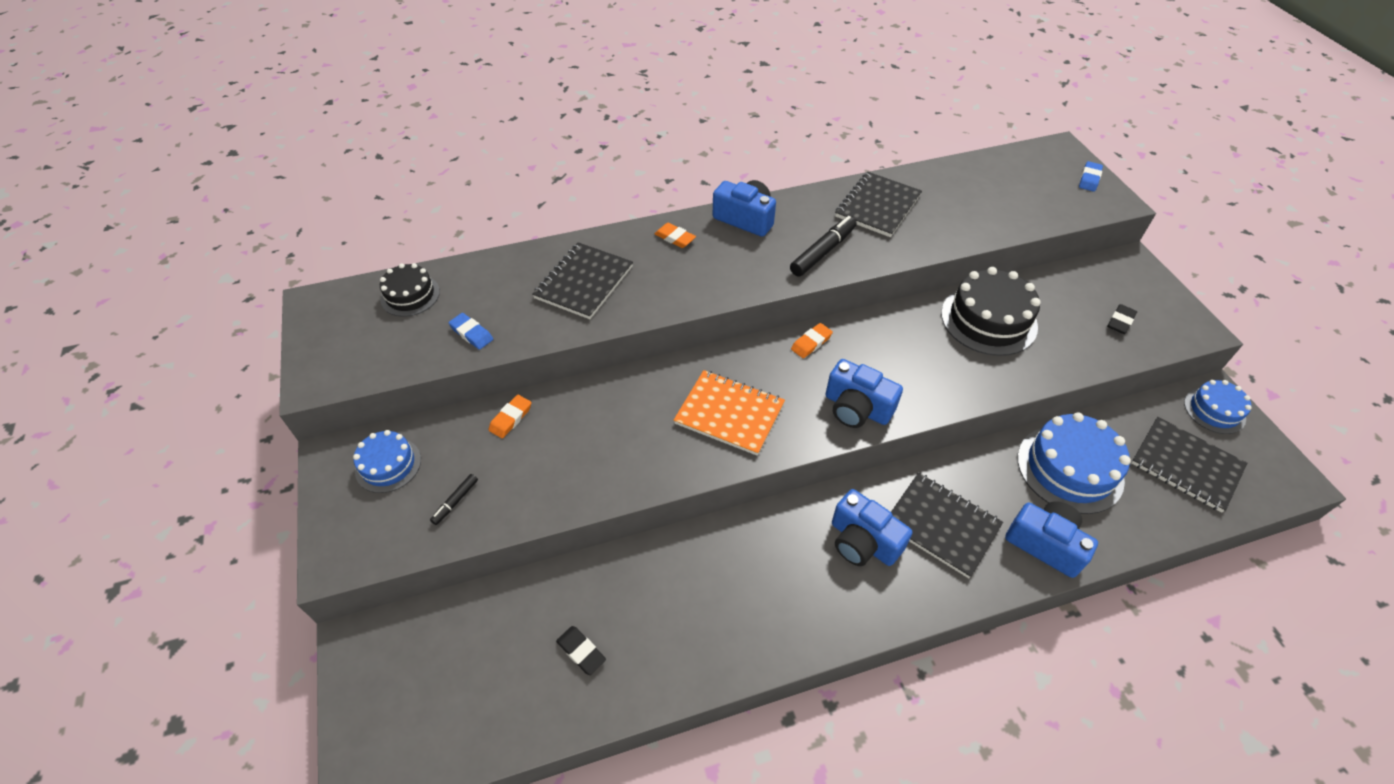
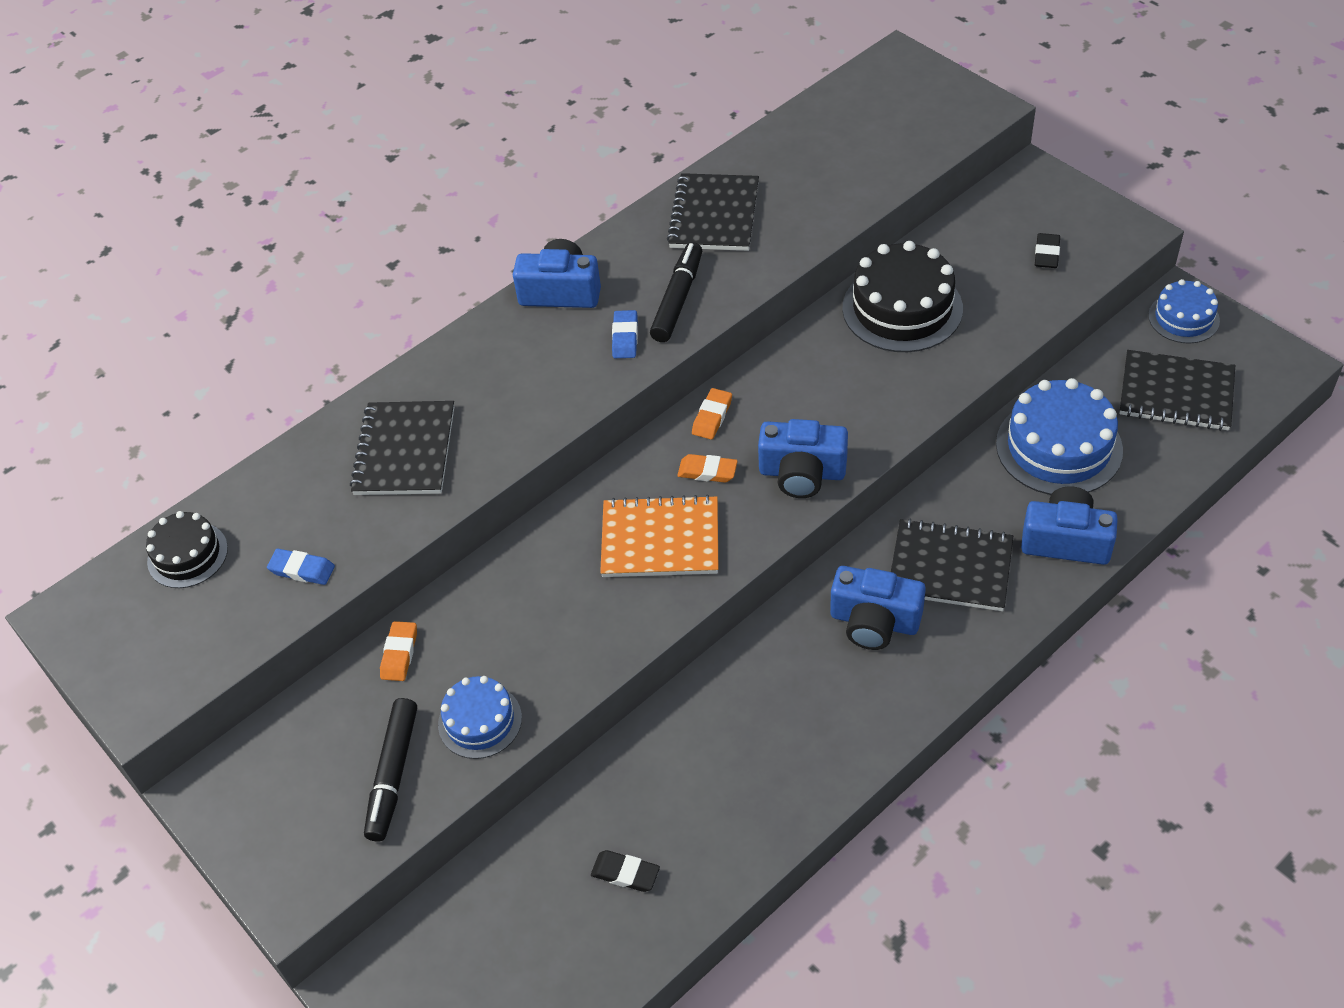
camera: 20 degrees left, 0 degrees up
blue cake [353,430,421,493] -> blue cake moved to [438,676,522,759]
black marker [430,474,478,525] -> black marker [364,698,417,842], size x1.91
orange eraser [654,223,696,248] -> orange eraser moved to [677,454,738,483]
blue eraser [1079,161,1103,192] -> blue eraser moved to [612,310,638,358]

